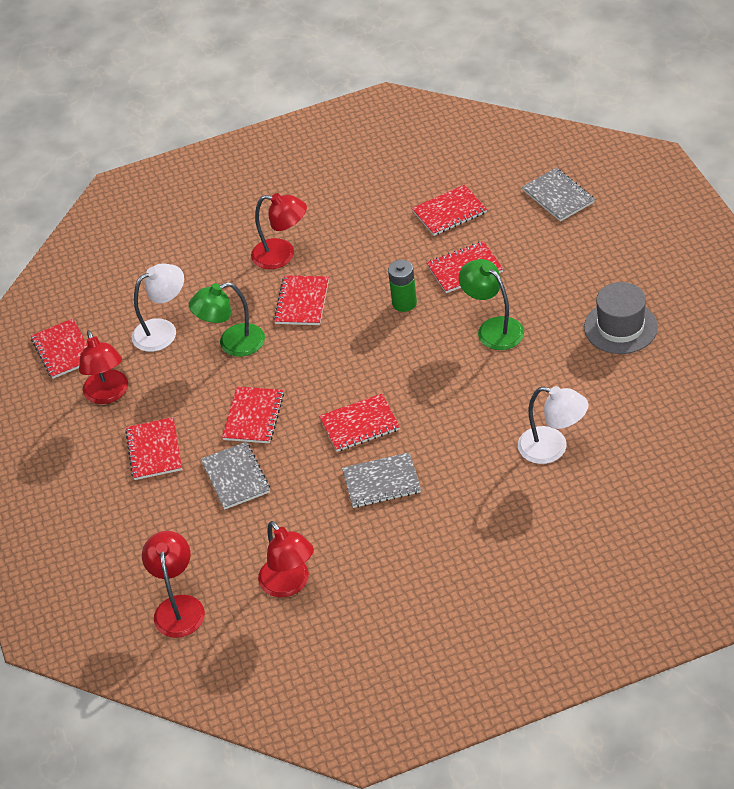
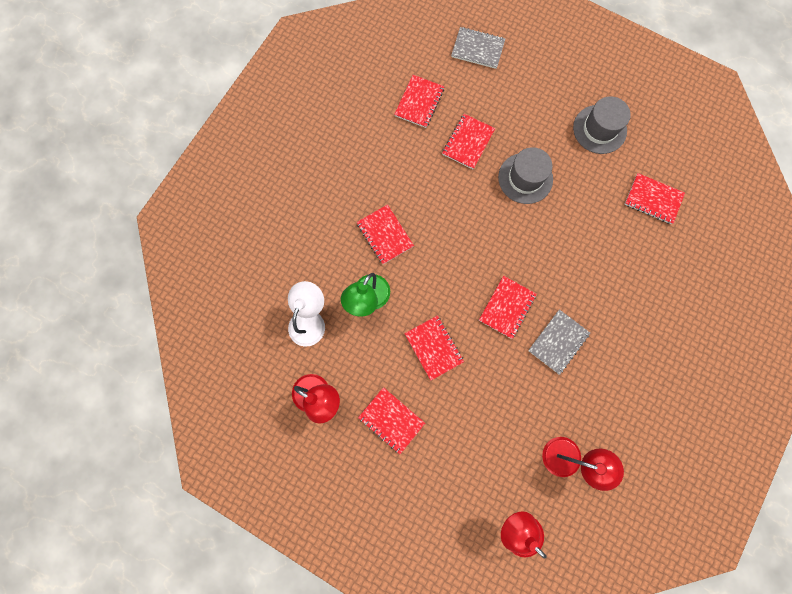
camera: 45 degrees left, 30 degrees up
red notebook [31,319,88,379] -> red notebook moved to [625,173,685,224]
grey notebook [201,442,270,510] -> none
red lamp [251,193,307,269] -> none
green battery [388,260,417,312] -> none
green lamp [459,259,524,350] -> grey hat [498,147,553,204]
white lamp [518,386,589,464] -> none

